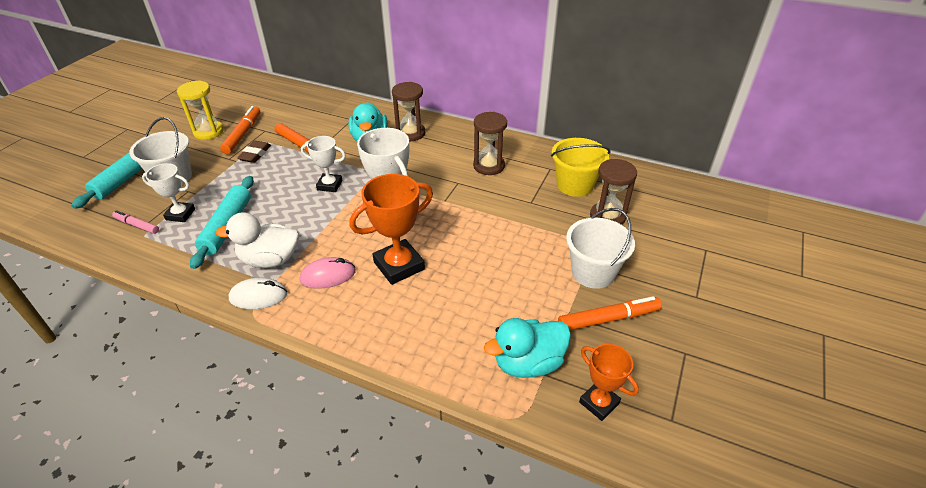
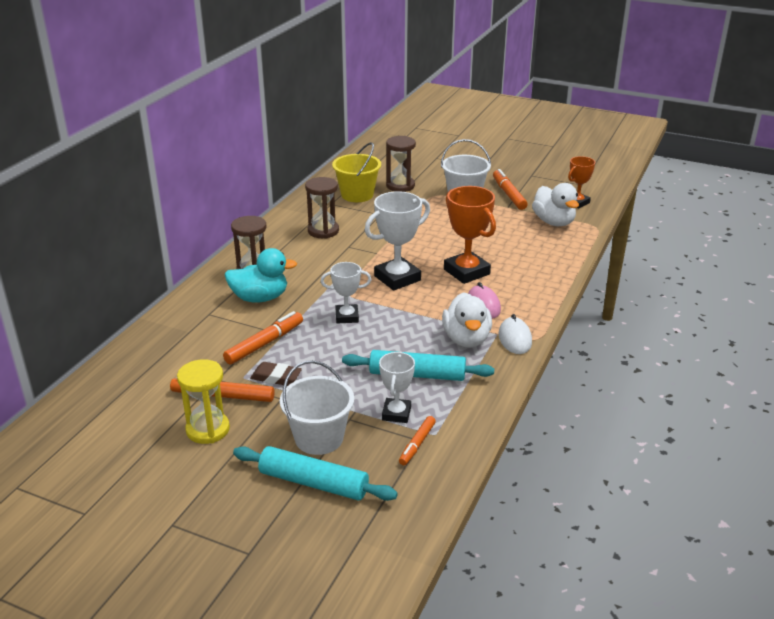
camera: 90 degrees left, 10 degrees down
pink marker [112,210,159,234] -> orange marker [399,416,436,465]
white trophy [301,136,346,192] -> white trophy turned 75 degrees clockwise [321,262,371,324]
turquoise duck [484,318,571,378] -> white duck [532,183,579,226]

